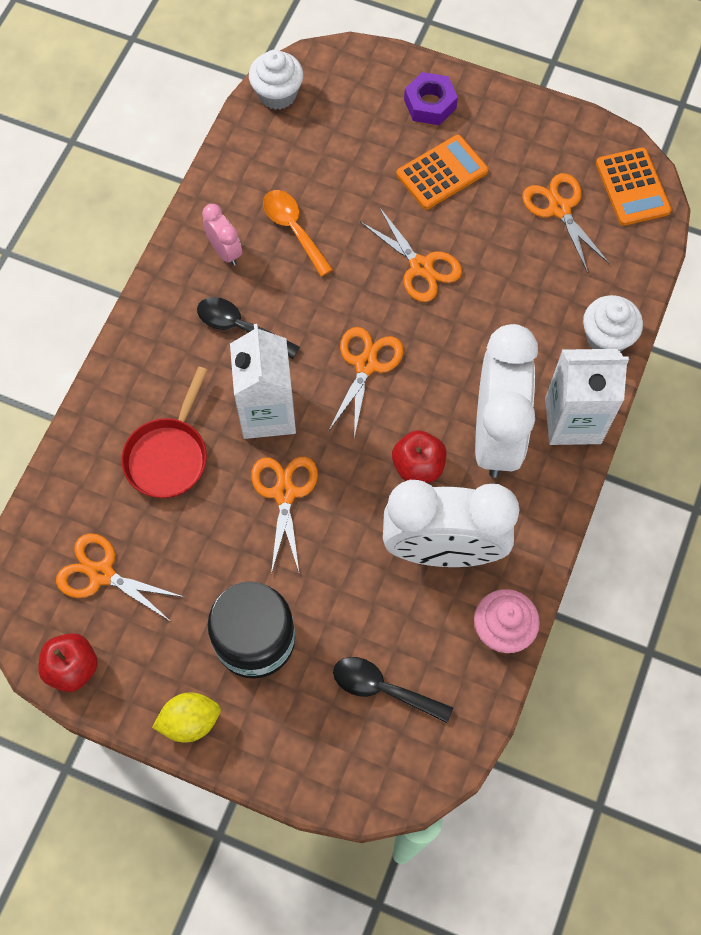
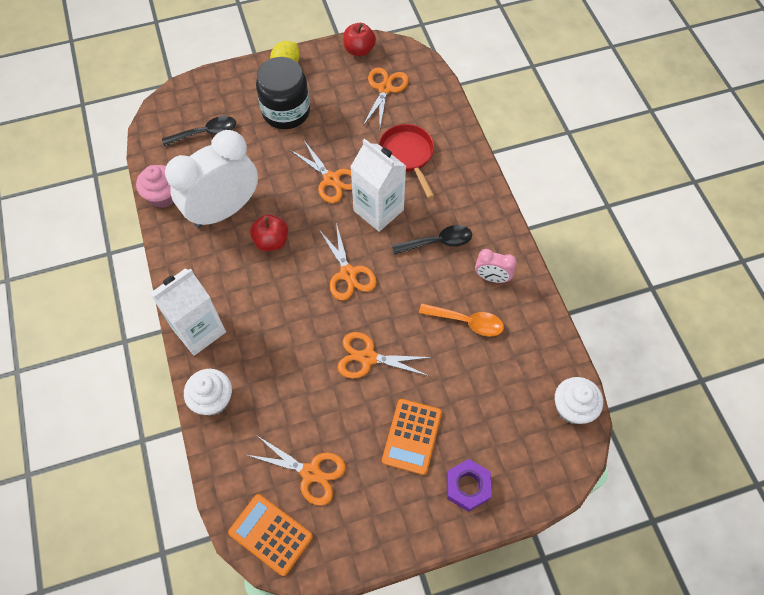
camera: 140 degrees right, 5 degrees down
orange scissors [56,533,184,621] -> orange scissors turned 60 degrees counterclockwise [363,67,409,127]
white clock [475,324,538,478] -> none

